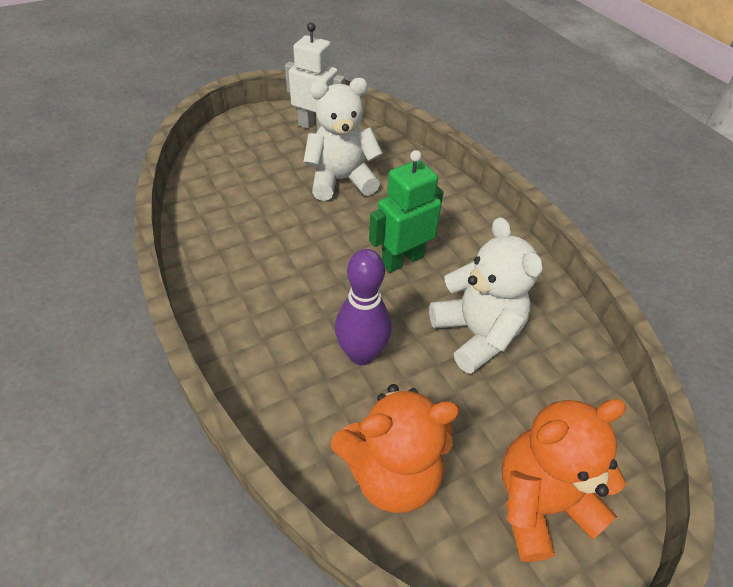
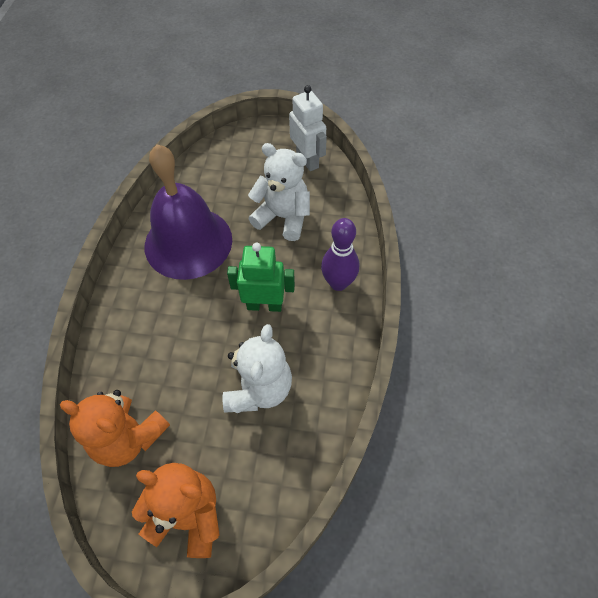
camera: 40 degrees right, 10 degrees up
purple bowling pin [335,249,392,365] -> purple bowling pin moved to [321,218,359,291]
none -> purple bell [145,144,232,280]

